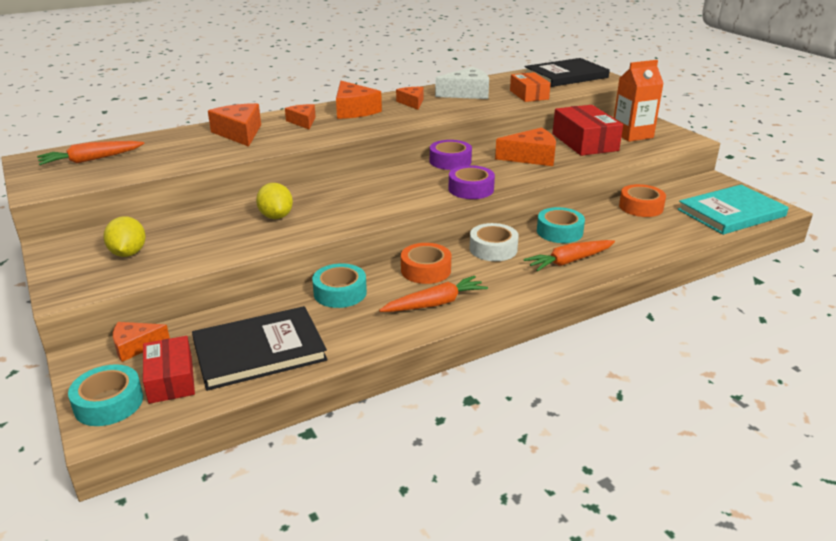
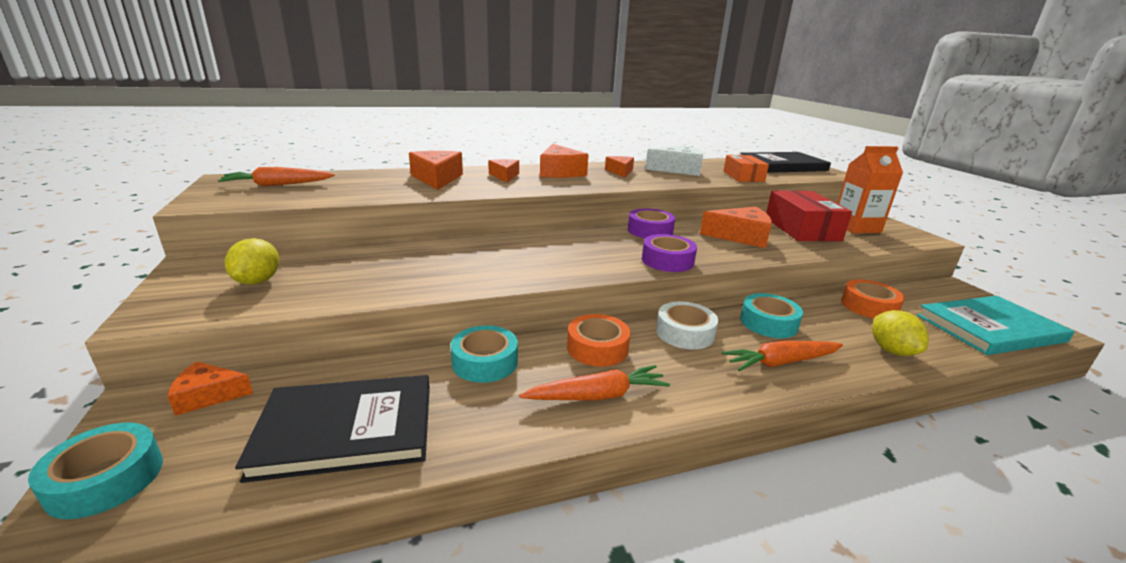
camera: 10 degrees right, 5 degrees down
red box [143,336,195,404] -> none
yellow lemon [256,183,293,219] -> yellow lemon moved to [872,310,929,356]

